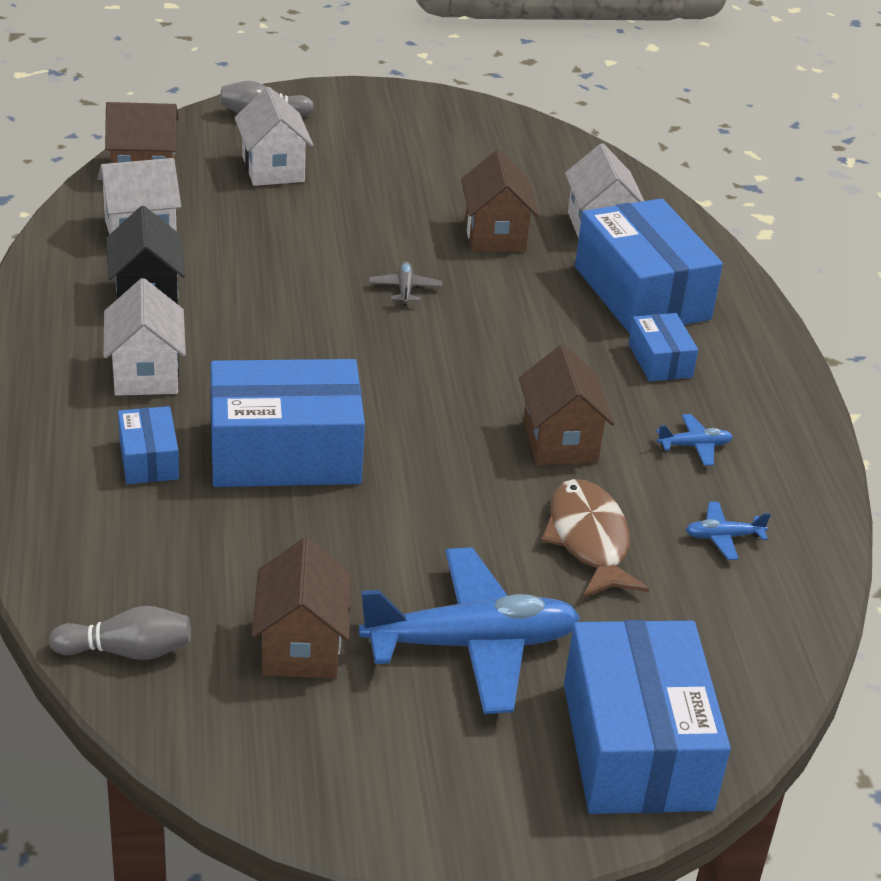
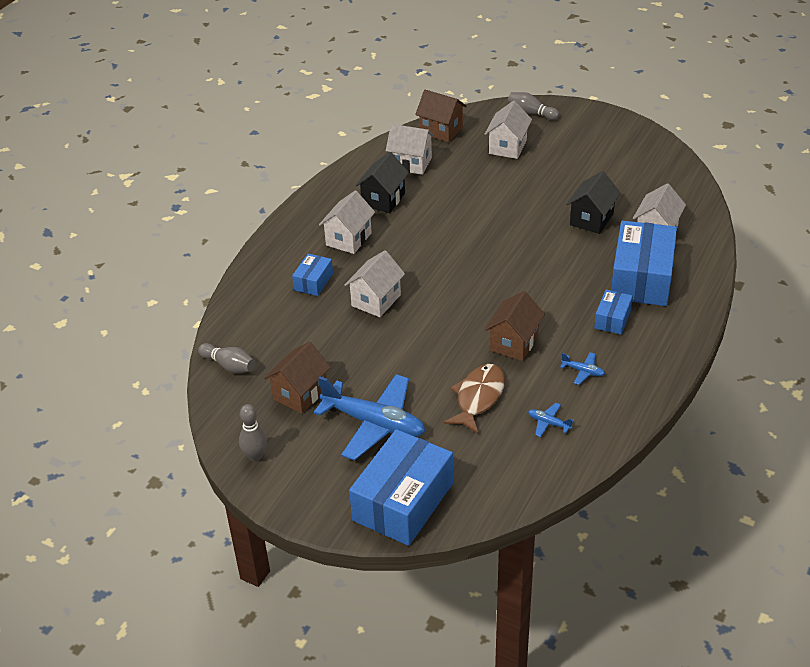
camera: 40 degrees right, 5 degrees up
blue box [210,359,365,487] -> white house [344,250,405,317]
grey plane [369,261,442,306] -> none
brown house [461,150,539,252] -> black house [566,171,621,234]
none -> grey bowling pin [239,404,267,462]

